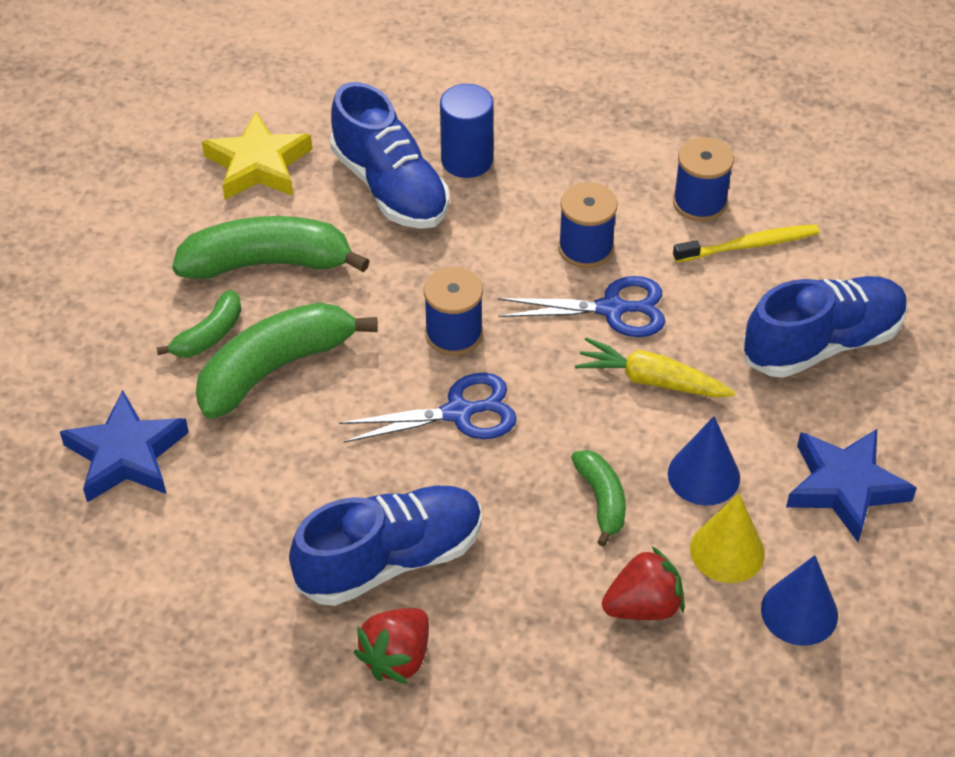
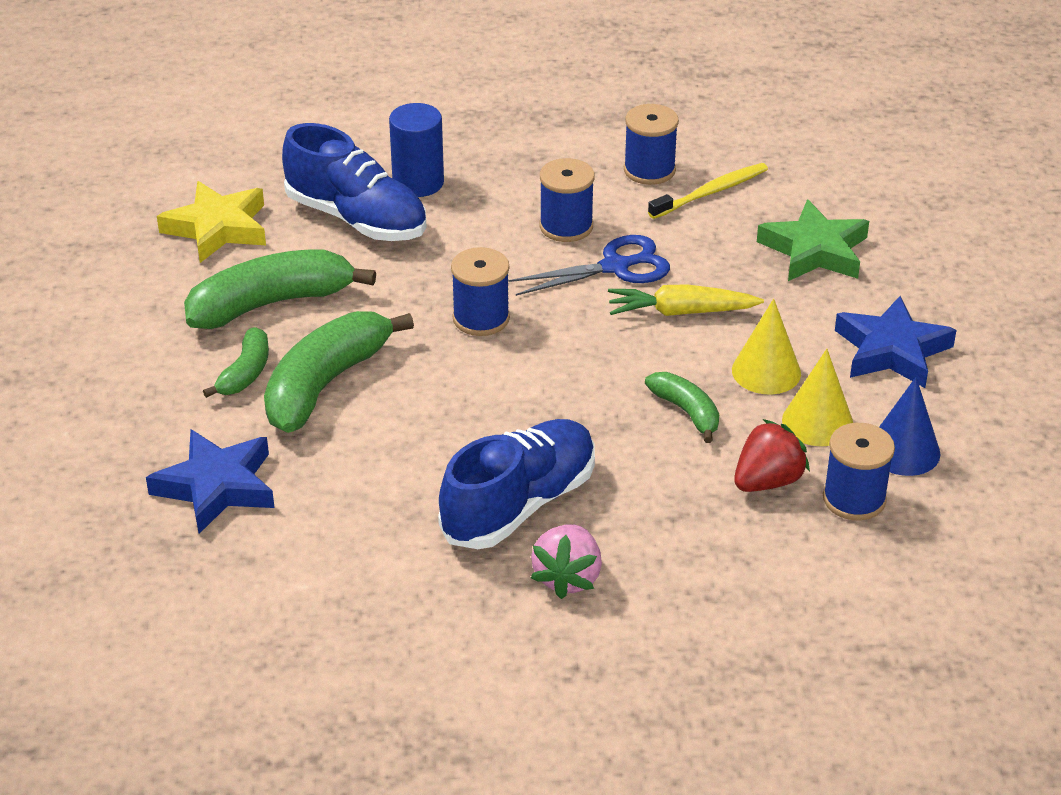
camera: 20 degrees left, 10 degrees down
blue scissors [339,373,517,443] -> none
red strawberry [354,608,429,684] -> pink strawberry [531,524,602,599]
blue cone [668,416,740,506] -> yellow cone [732,299,801,395]
blue shoe [743,276,908,378] -> green star [757,199,869,281]
none -> blue spool [823,423,895,520]

